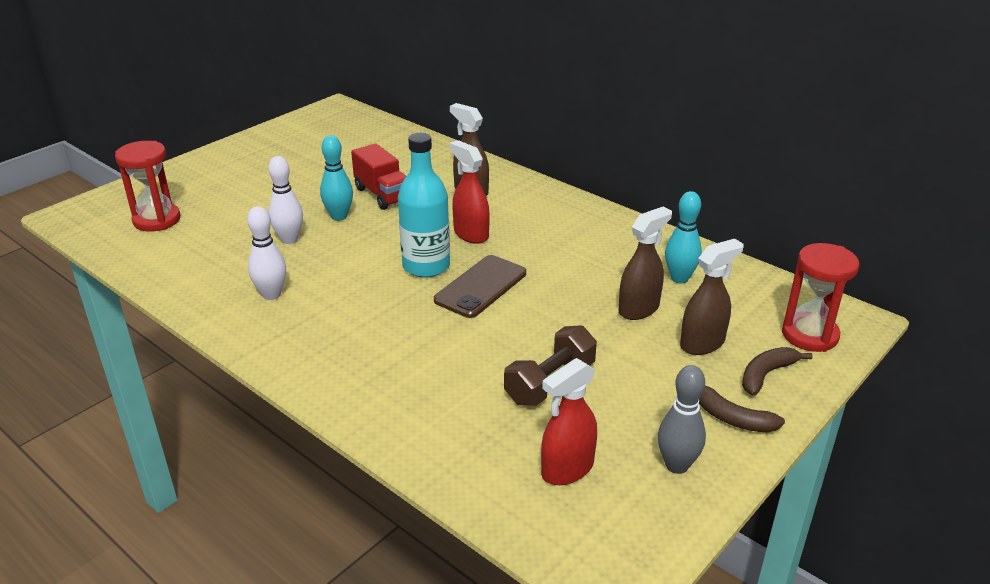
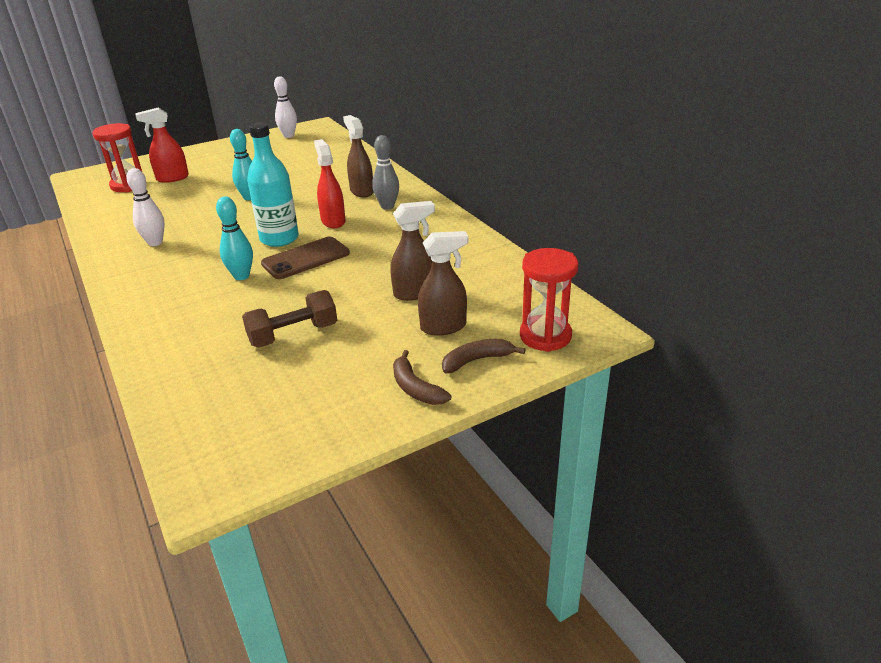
camera: 20 degrees right, 0 degrees up
white bowling pin [268,156,303,244] -> white bowling pin moved to [274,76,297,138]
red truck [351,143,406,210] -> none
red spray bottle [541,358,597,485] -> red spray bottle moved to [135,107,189,183]
grey bowling pin [658,365,706,474] -> grey bowling pin moved to [372,135,399,210]
turquoise bowling pin [665,191,702,283] -> turquoise bowling pin moved to [216,196,253,280]

